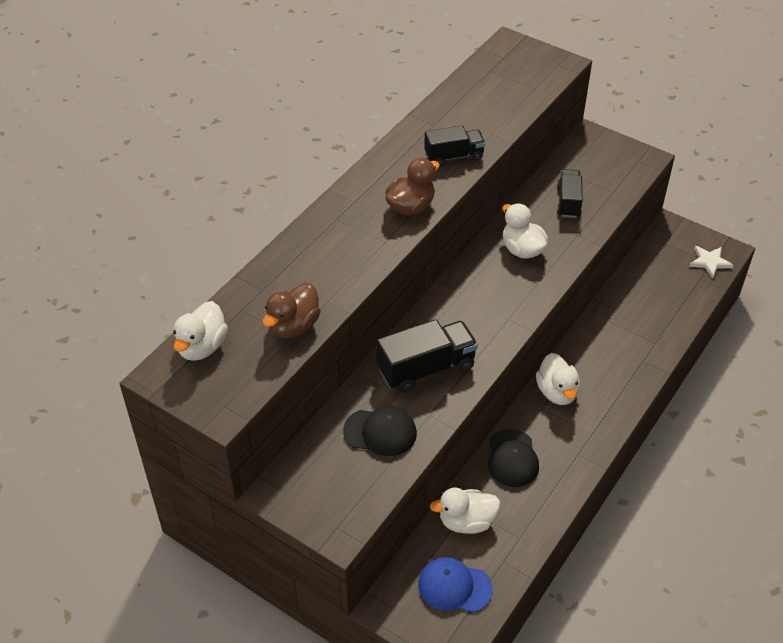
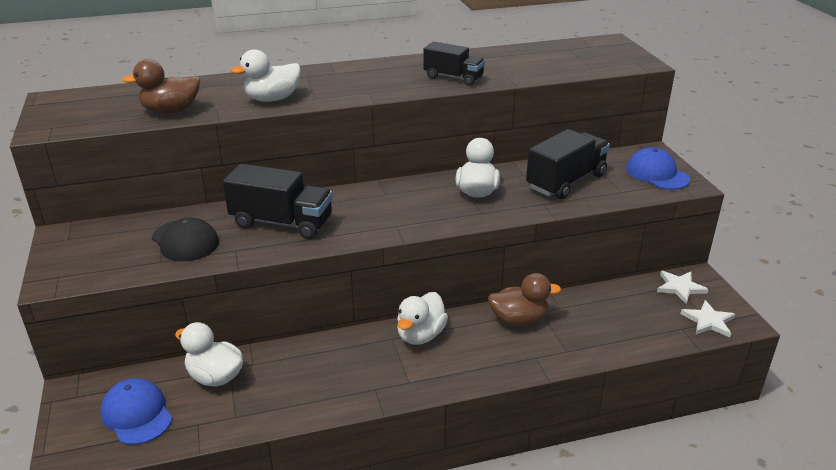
camera: 40 degrees right, 15 degrees down
white duck [173,301,228,361] -> white duck moved to [231,49,301,102]
brown duck [385,158,440,215] -> brown duck moved to [488,273,561,326]
black cap [488,429,539,487] -> none
black truck [557,169,583,218] -> black truck [526,129,610,199], size x1.54
none -> blue cap [626,147,690,190]
none -> white star [657,271,709,304]

